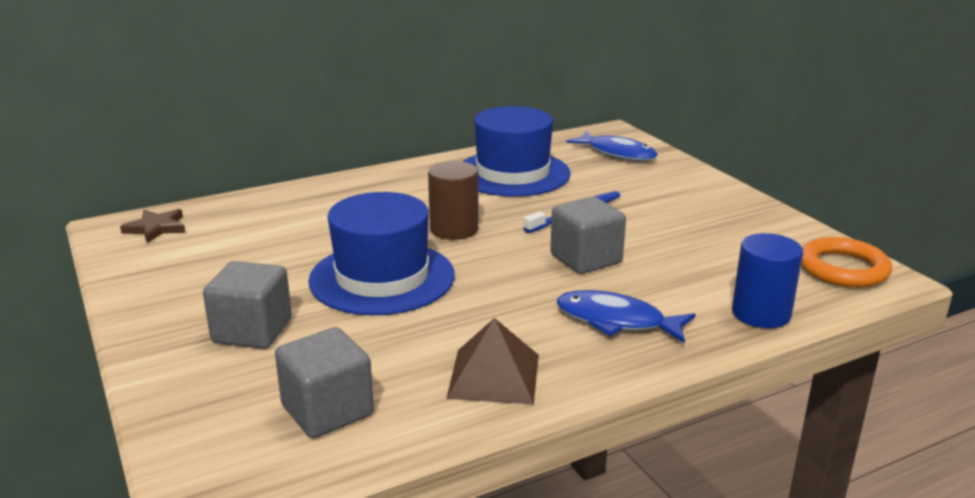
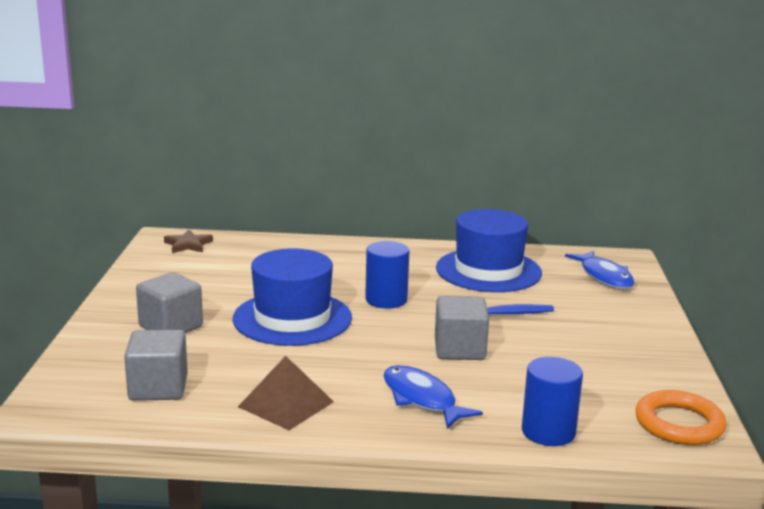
camera: 30 degrees right, 5 degrees down
brown cylinder [428,161,479,240] -> blue cylinder [365,241,409,309]

